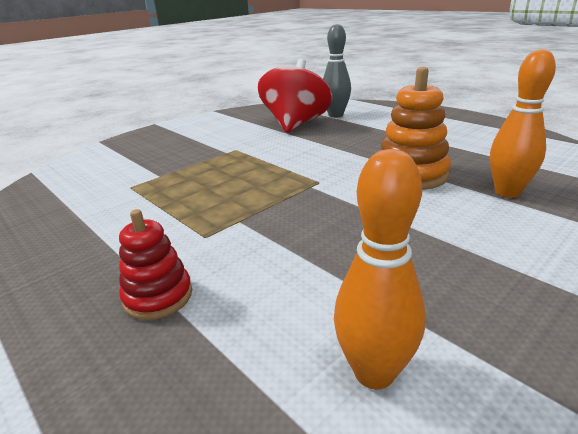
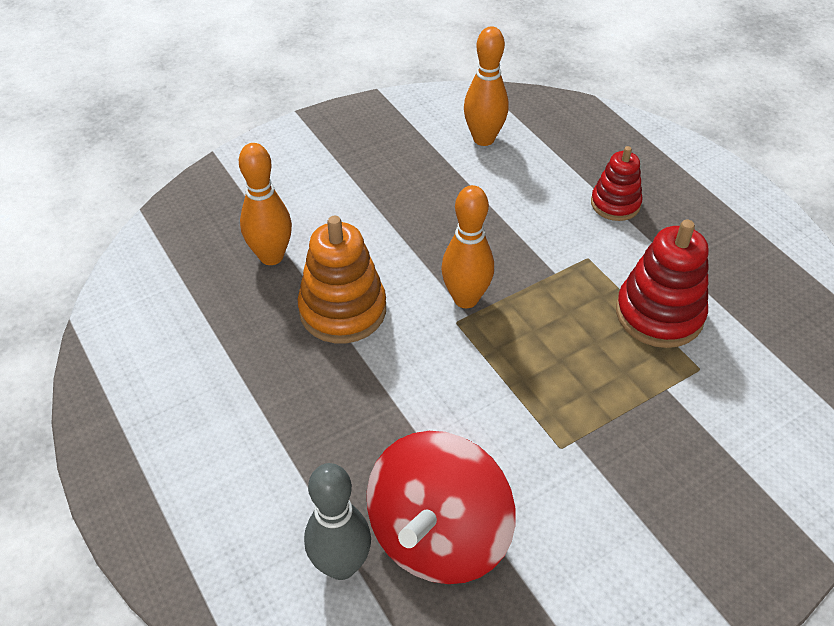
camera: 170 degrees left, 20 degrees up
none -> orange bowling pin [441,185,494,308]
none -> red stacking toy [616,220,709,348]

